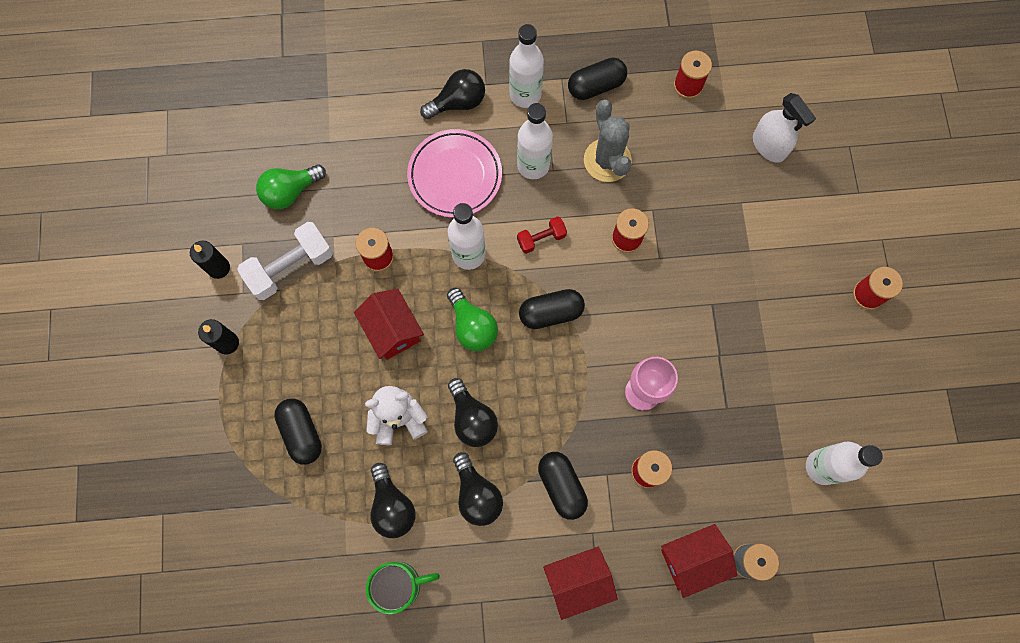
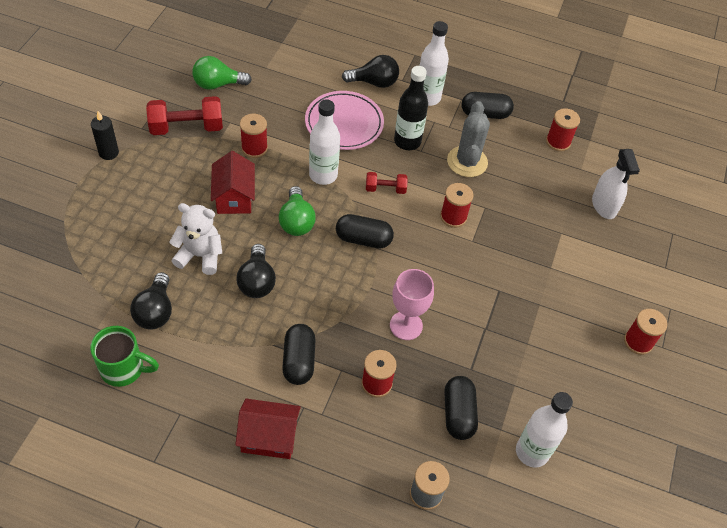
camera: 20 degrees right, 20 degrees down
black candle [190,241,230,279] -> none
white dumbbell [237,222,333,300] -> red dumbbell [146,96,223,135]
black capsule [274,399,322,465] -> black capsule moved to [444,376,478,440]
black light bulb [453,452,503,526] -> none
white bottle [517,103,553,179] -> black bottle [394,66,428,150]
red house [661,524,737,598] -> none

